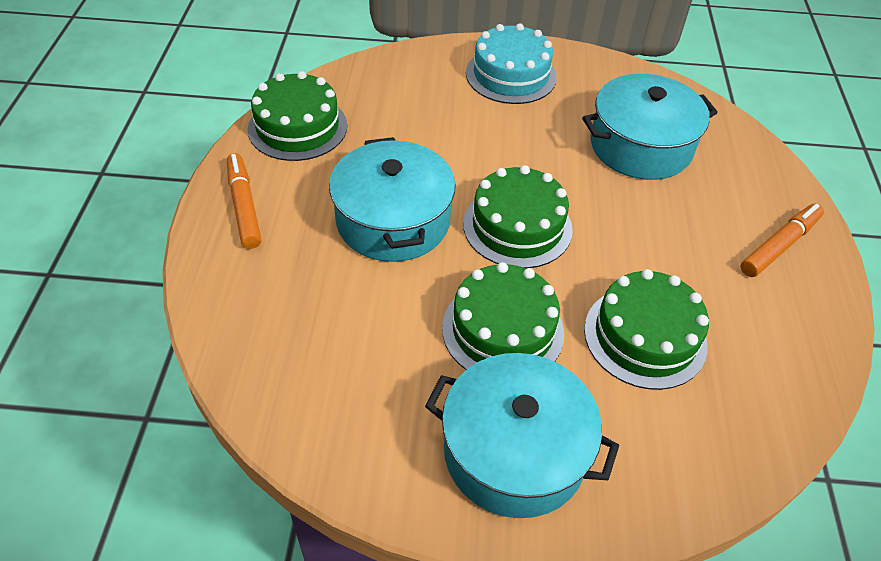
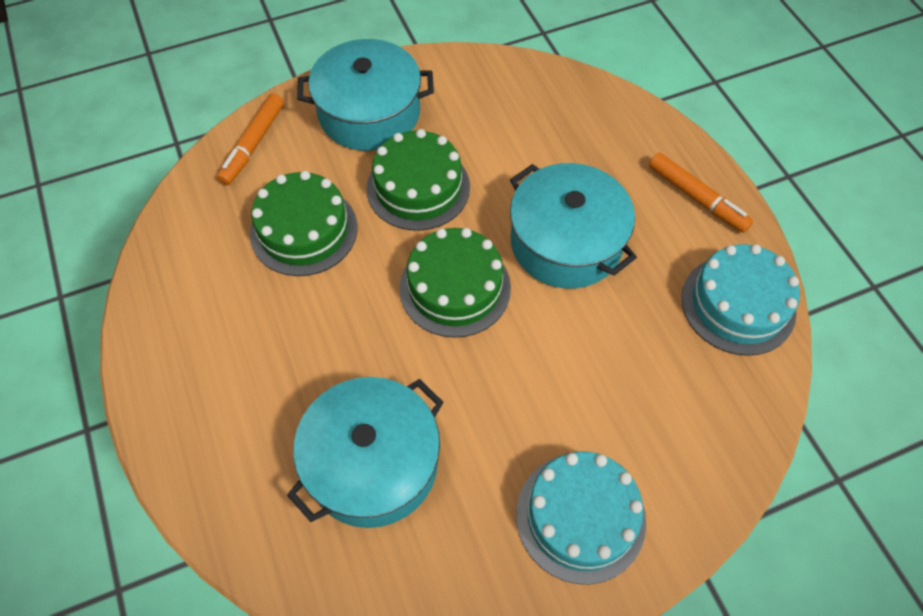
camera: 155 degrees right, 10 degrees up
green cake [248,71,347,161] -> turquoise cake [682,244,800,356]
orange marker [741,203,824,277] -> orange marker moved to [217,93,284,185]

